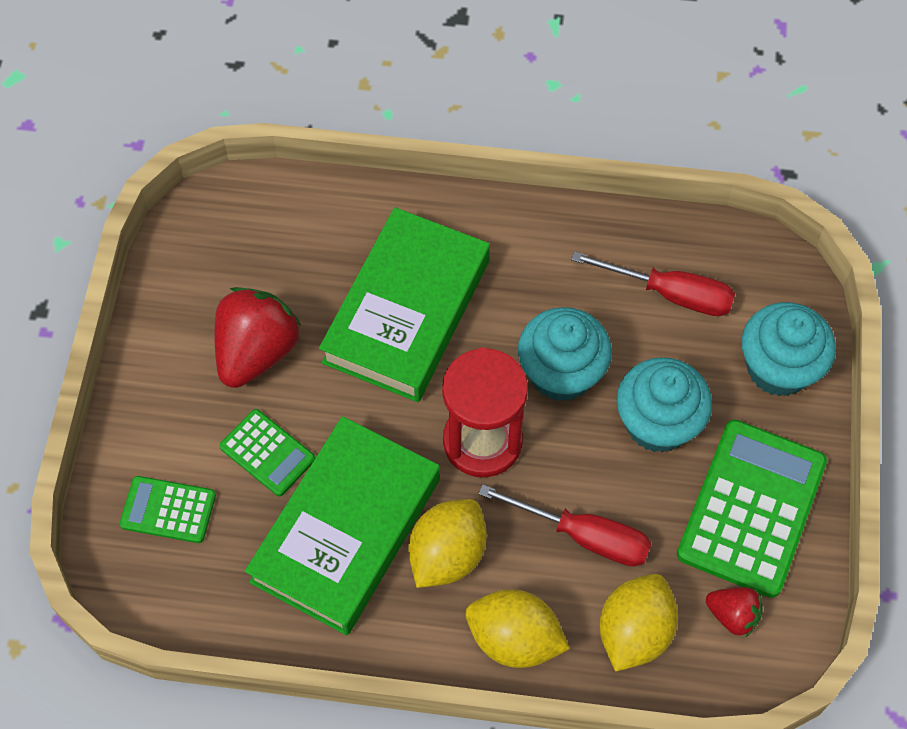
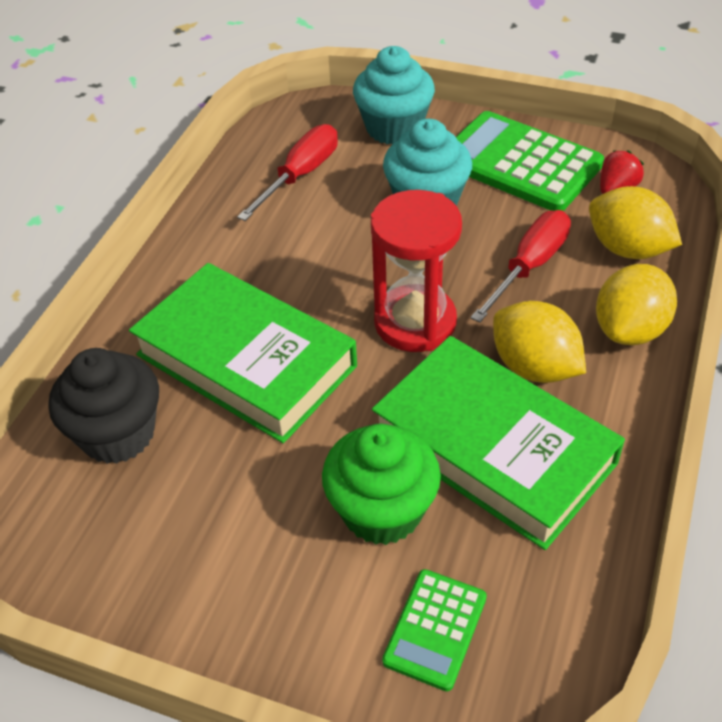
camera: 75 degrees left, 15 degrees down
red strawberry [214,287,301,388] -> none
green calculator [220,409,315,496] -> green cupcake [322,424,441,545]
turquoise cupcake [518,307,612,402] -> none
none -> black cupcake [49,348,159,464]

